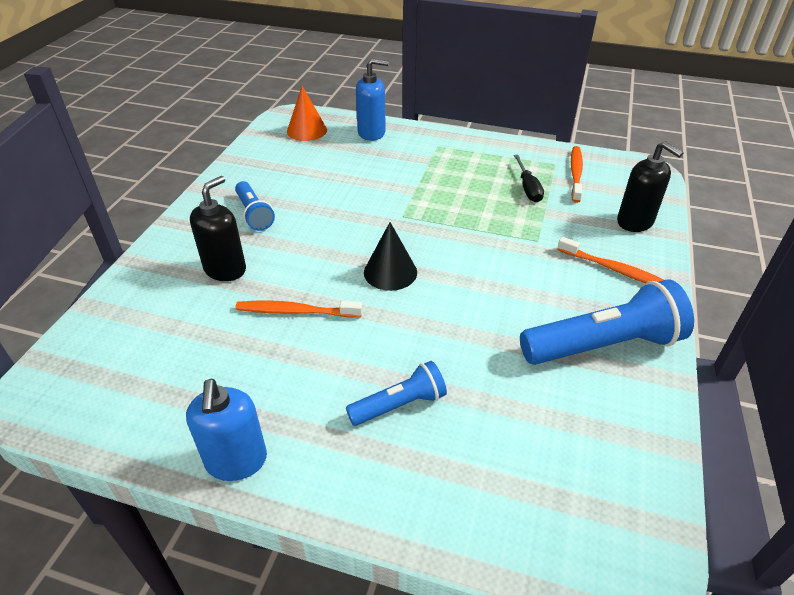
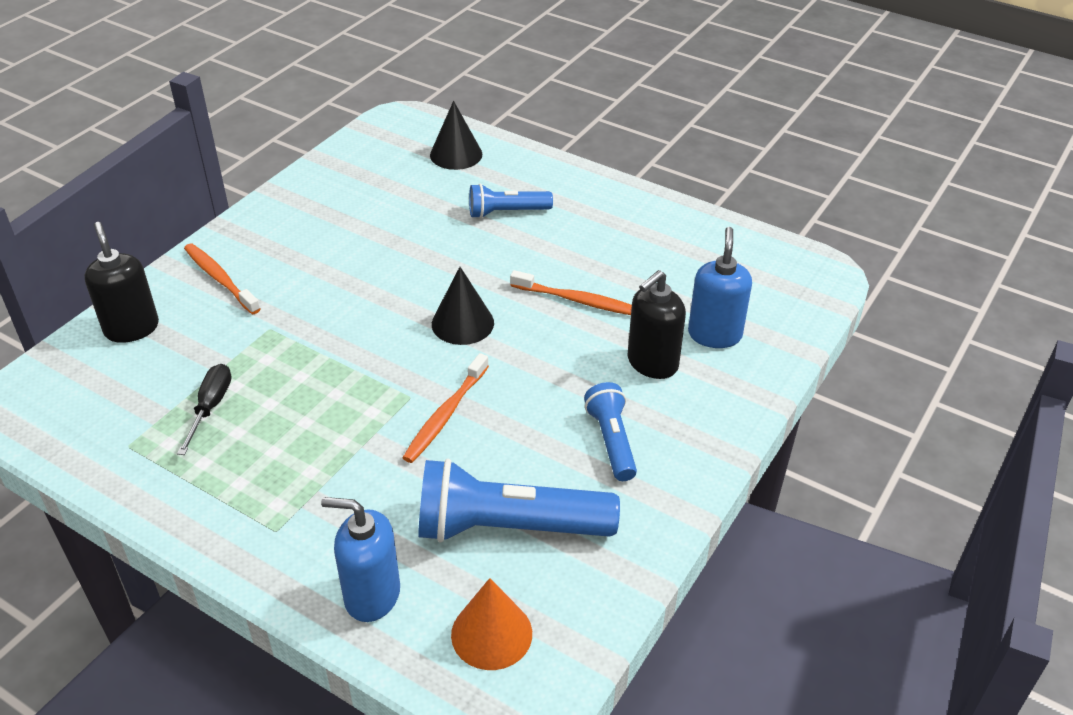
camera: 165 degrees left, 0 degrees up
blue soap dispenser [186,379,267,481] -> blue soap dispenser moved to [688,227,752,348]
blue flashlight [520,279,694,365] -> blue flashlight moved to [418,459,620,543]
orange toothbrush [571,146,583,203] -> orange toothbrush moved to [402,353,489,463]
none -> black cone [430,101,482,170]

